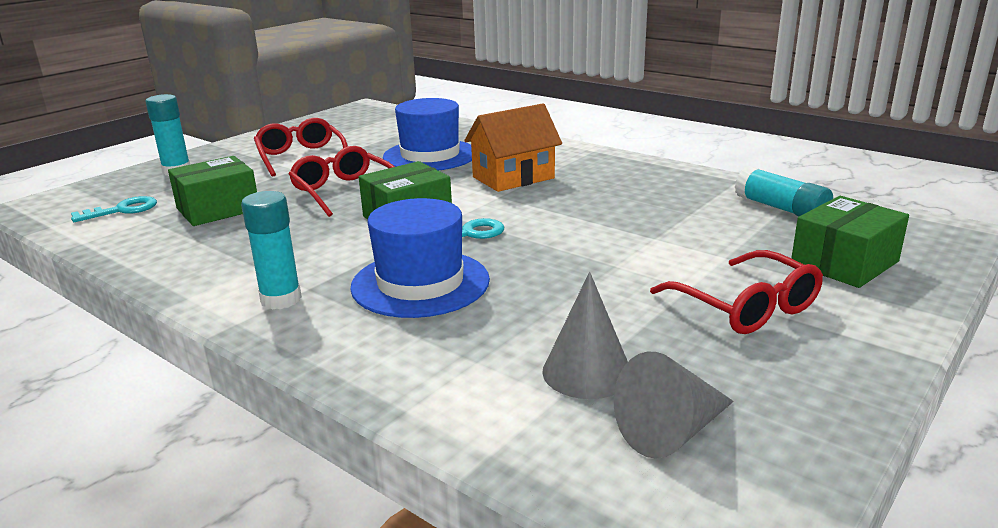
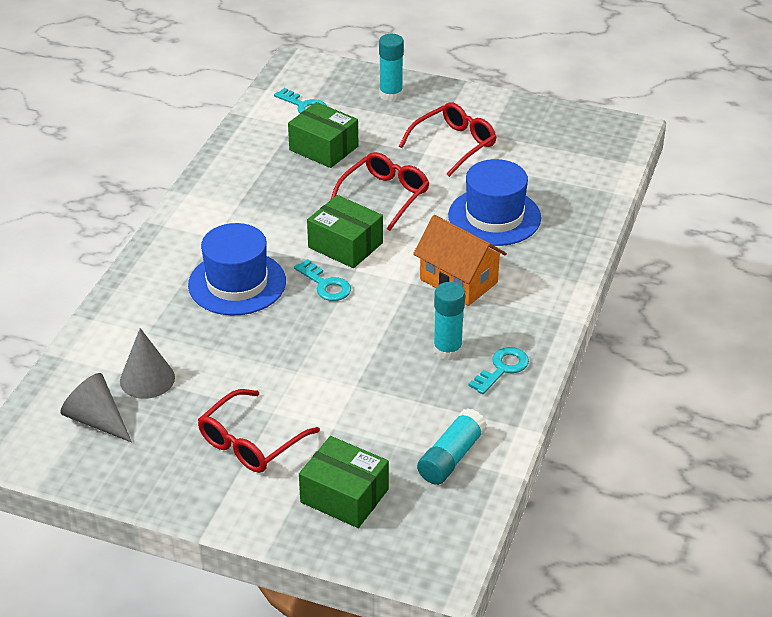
camera: 70 degrees right, 15 degrees up
turquoise glue stick [241,191,302,310] -> turquoise glue stick moved to [434,282,465,360]
none -> turquoise key [468,347,529,394]

